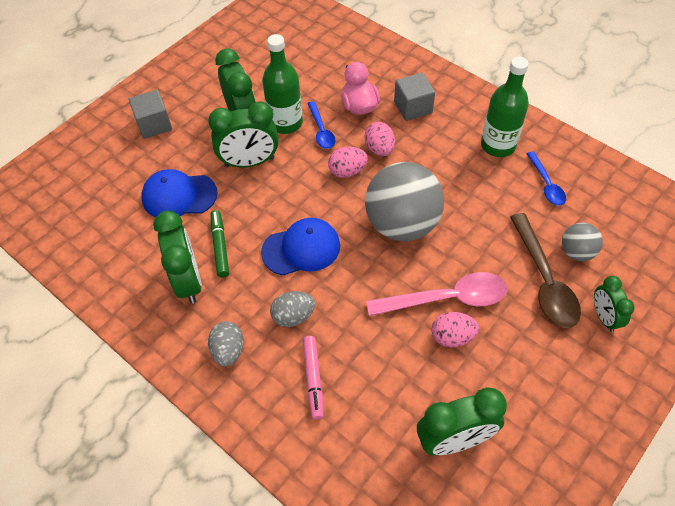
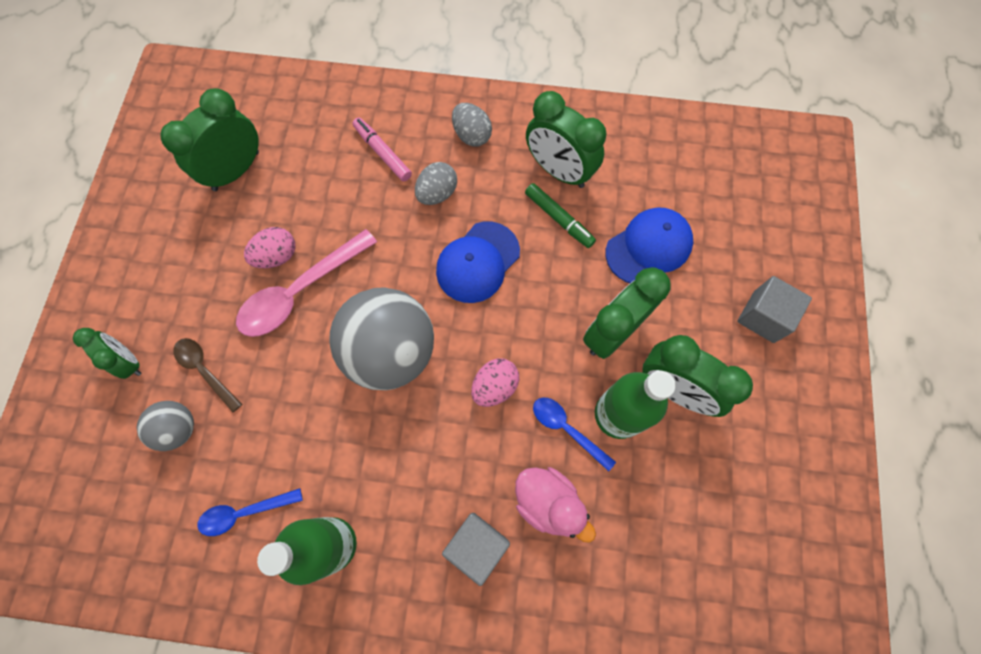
camera: 145 degrees right, 15 degrees up
pink egg [364,122,395,156] -> none
brown spoon [510,213,581,328] -> brown spoon [173,338,242,412], size x0.57
blue spoon [527,151,566,206] -> blue spoon turned 60 degrees counterclockwise [197,488,303,536]

